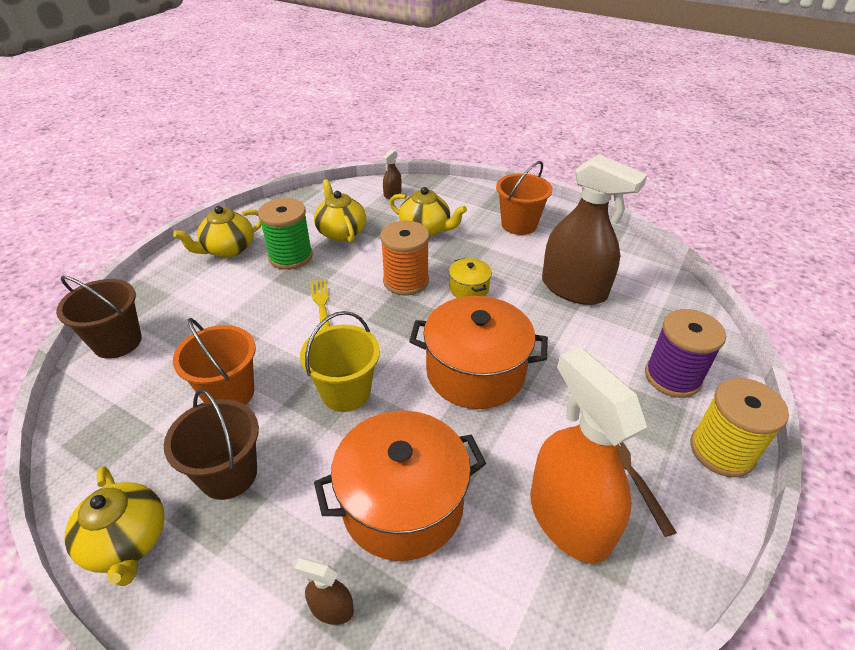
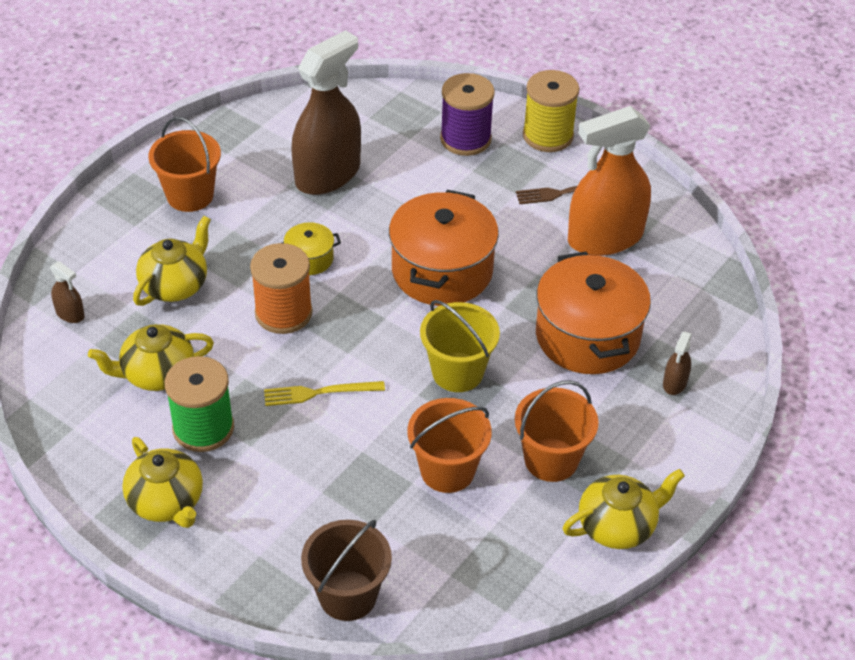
camera: 85 degrees left, 5 degrees up
brown bucket [164,389,259,500] -> orange bucket [515,380,599,482]

